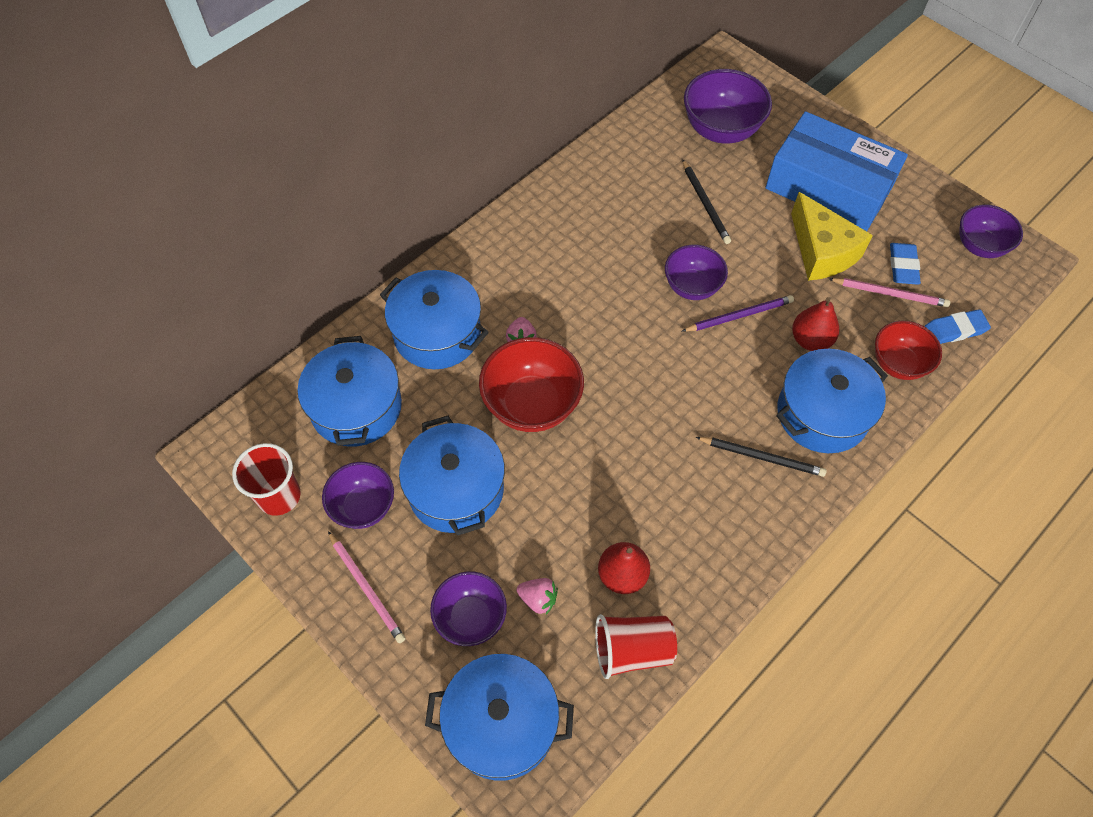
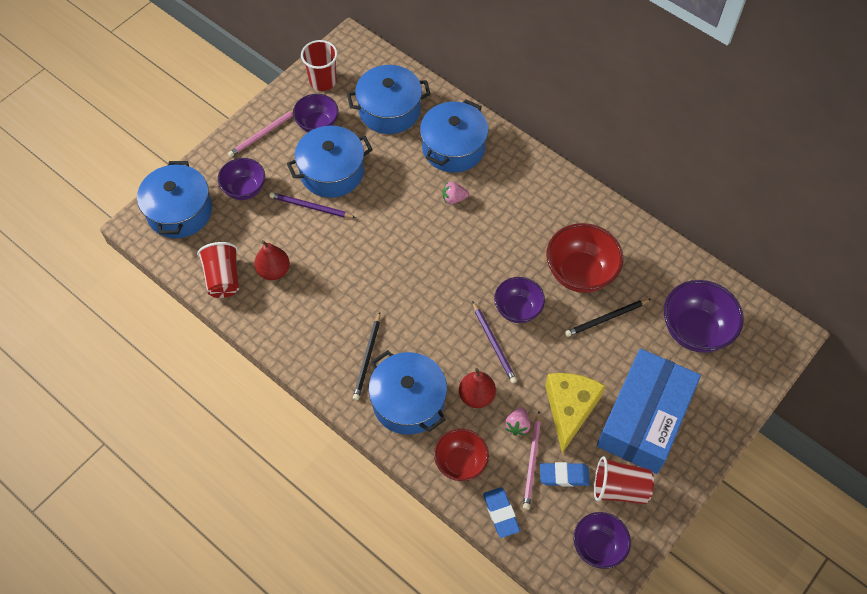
camera: 85 degrees right, 0 degrees up
red bowl [479,337,584,432] -> red bowl moved to [546,223,623,293]
pink strawberry [517,578,558,615] -> pink strawberry moved to [505,407,530,436]
yellow cheese [791,192,873,281] -> yellow cheese turned 135 degrees clockwise [545,373,605,453]
none -> purple pencil [270,192,356,218]
none -> red cup [594,456,654,504]

